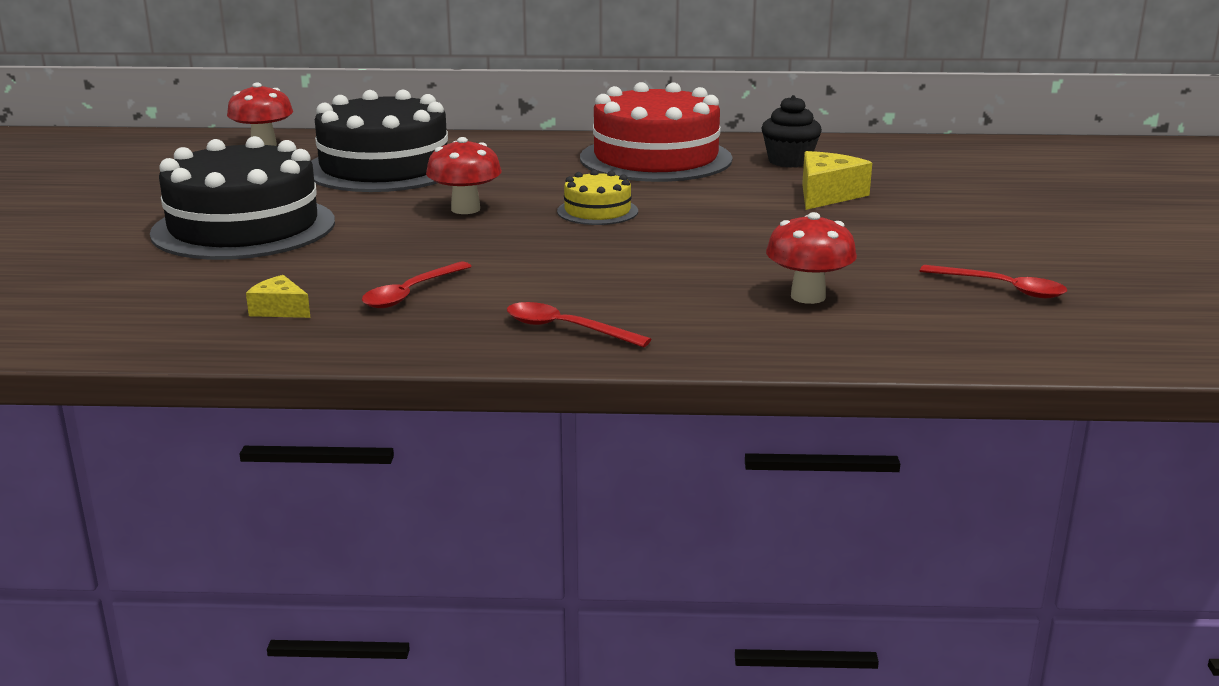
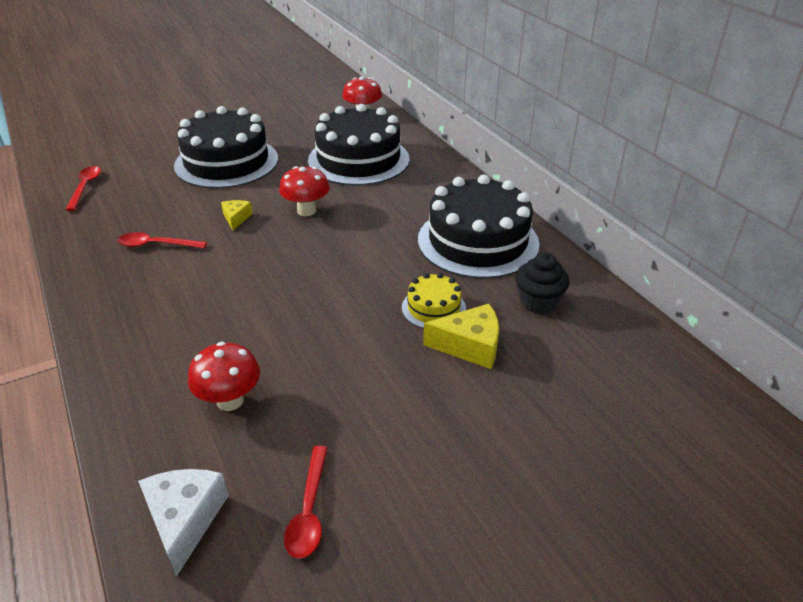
camera: 60 degrees right, 15 degrees up
yellow cheese [246,275,310,318] -> yellow cheese moved to [221,200,253,230]
red spoon [507,302,651,347] -> red spoon moved to [65,166,101,211]
yellow cake [557,170,638,225] -> yellow cake moved to [402,273,466,329]
red cake [580,82,733,182] -> black cake [418,175,540,279]
none -> white cheese [138,469,229,577]

